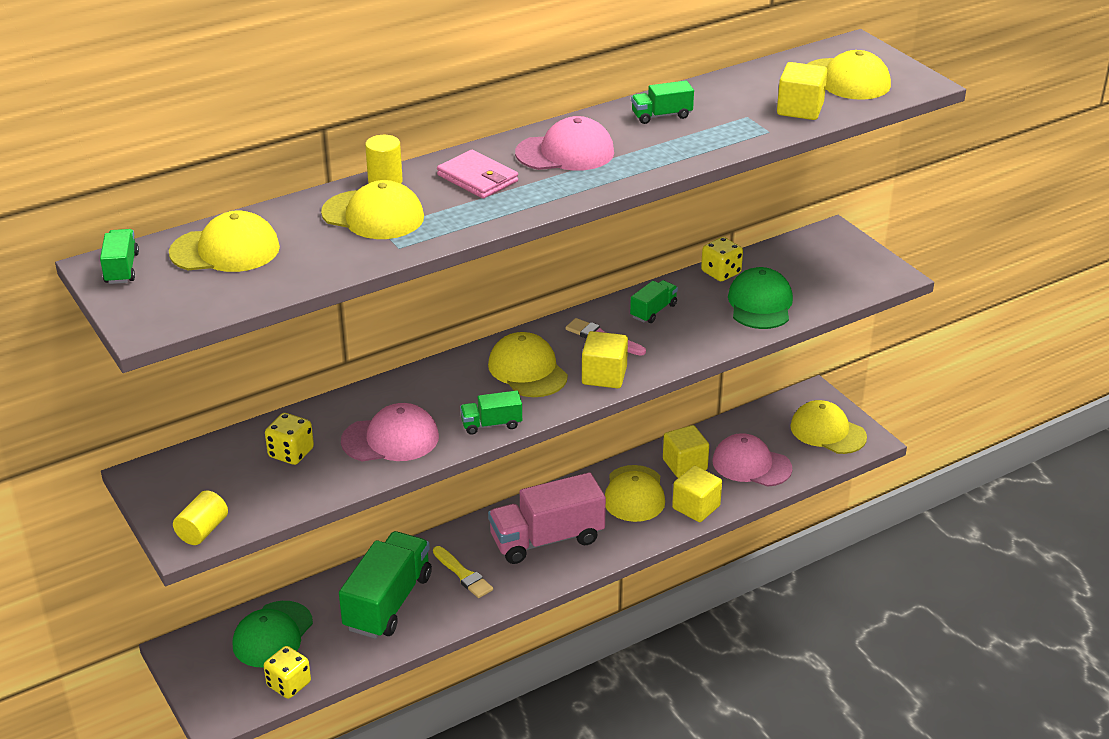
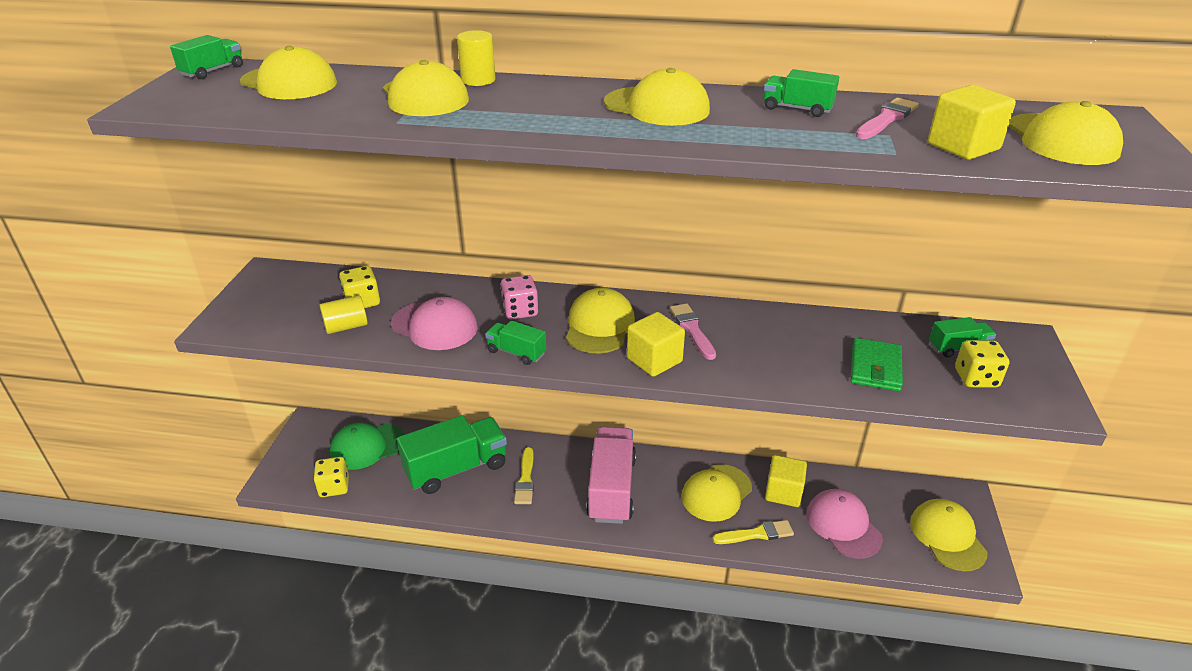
camera: 40 degrees right, 0 degrees up
yellow cylinder [173,490,228,545] -> yellow cylinder moved to [319,295,368,334]
pink wallet [437,150,518,199] -> none
pink truck [488,472,606,564] -> pink truck turned 75 degrees clockwise [586,427,636,524]
pink cap [515,116,614,171] -> yellow cap [604,68,710,126]
green truck [630,280,678,323] -> green truck moved to [929,317,996,358]
yellow cube [672,466,722,522] -> yellow brush [712,520,794,544]
yellow dice [701,237,743,281] -> yellow dice moved to [955,340,1009,388]
green cap [728,267,793,329] -> green wallet [851,338,903,391]
none -> pink dice [500,275,539,319]
none -> pink brush [856,98,919,139]

